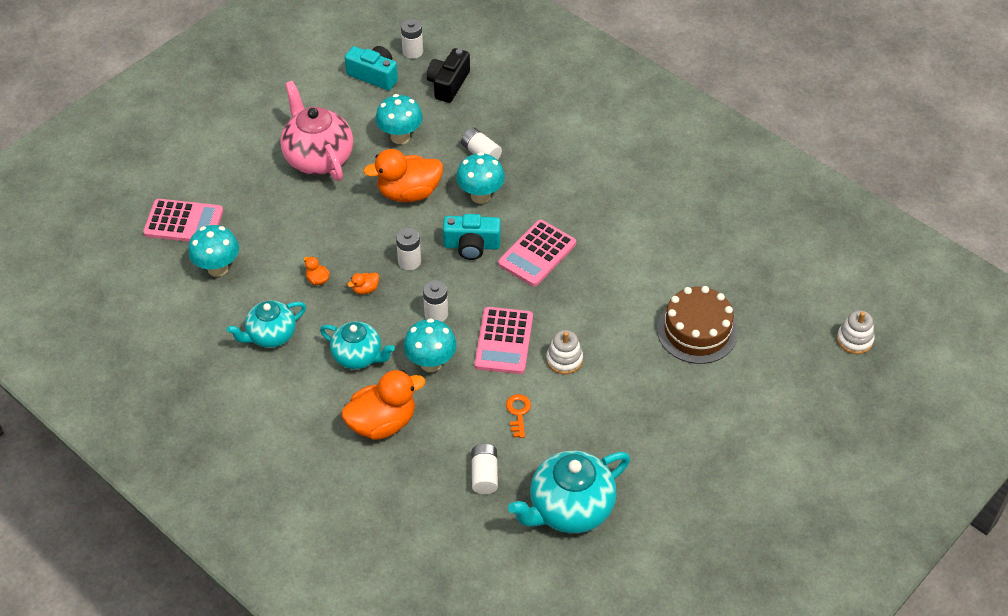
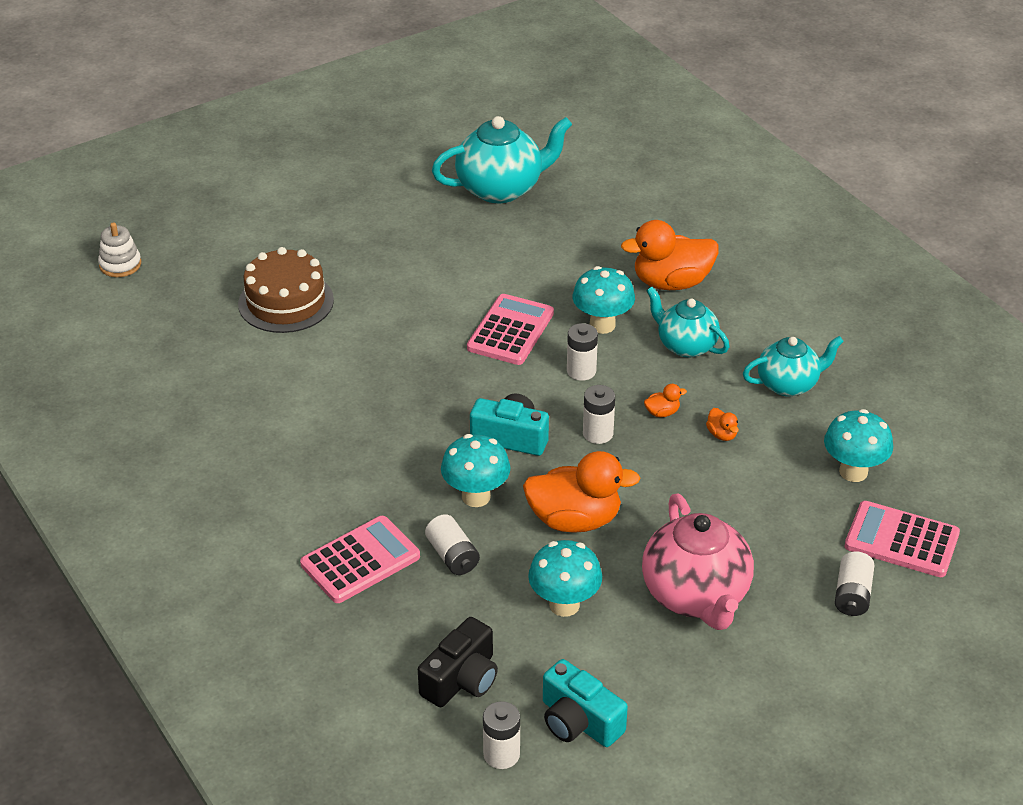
camera: 165 degrees left, 10 degrees down
white battery [472,444,498,494] -> white battery moved to [835,552,875,616]
pink calculator [498,220,576,286] -> pink calculator moved to [300,516,420,603]
orange key [506,394,531,438] -> none
white stacking toy [546,330,583,374] -> none

